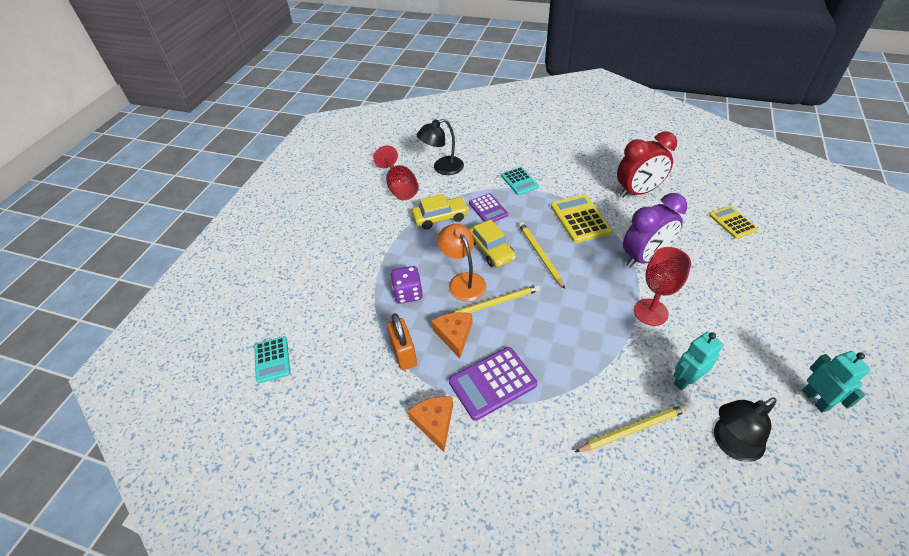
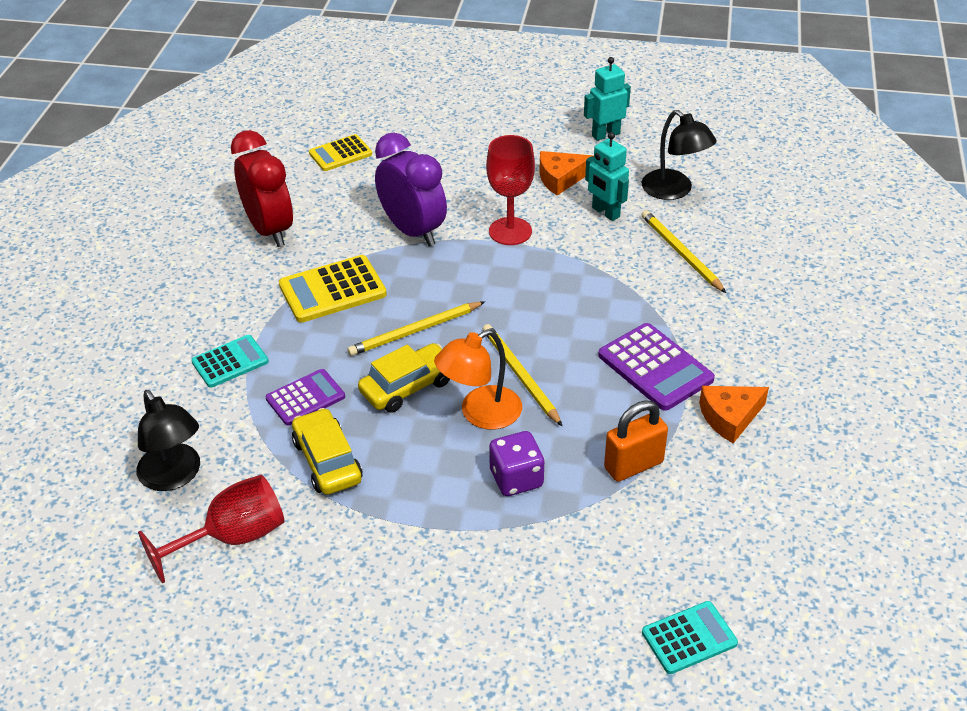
camera: 100 degrees left, 5 degrees down
orange cheese [432,312,472,359] -> orange cheese moved to [539,151,594,195]

